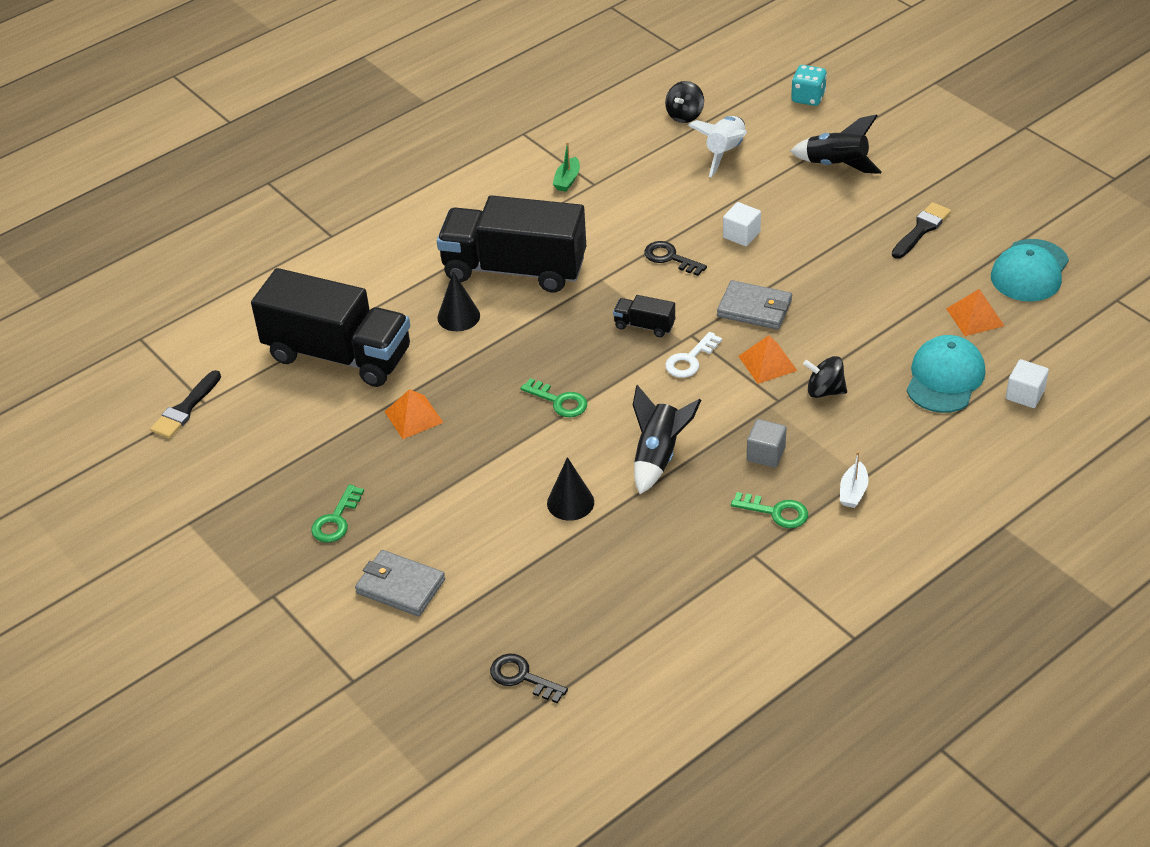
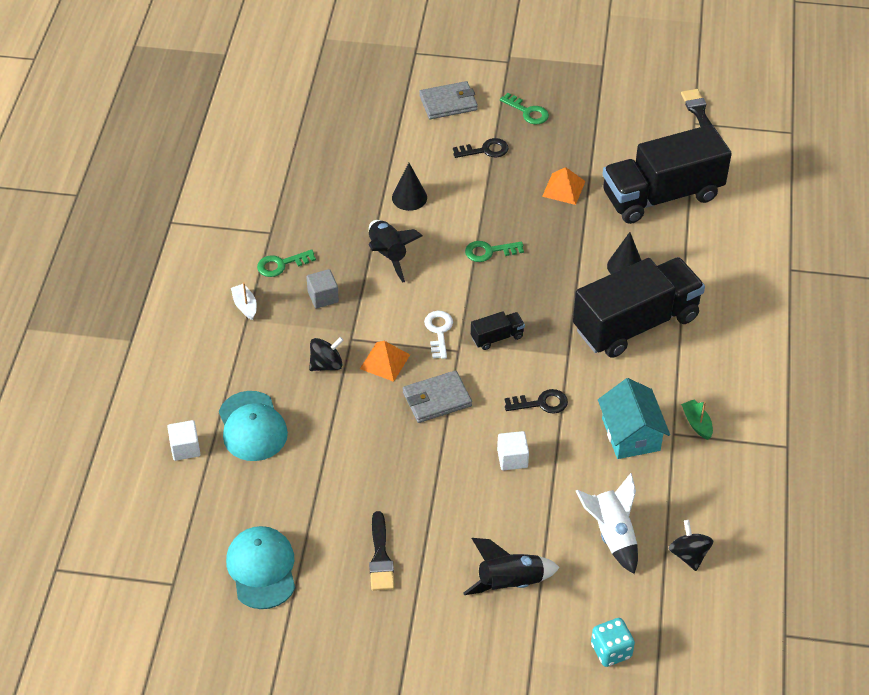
camera: 135 degrees right, 5 degrees up
green key [311,484,364,543] -> green key turned 150 degrees clockwise [500,93,549,124]
black key [490,653,568,703] -> black key moved to [453,138,509,158]
orange pyramid [946,289,1004,336] -> none
none -> turquoise house [598,378,670,459]

